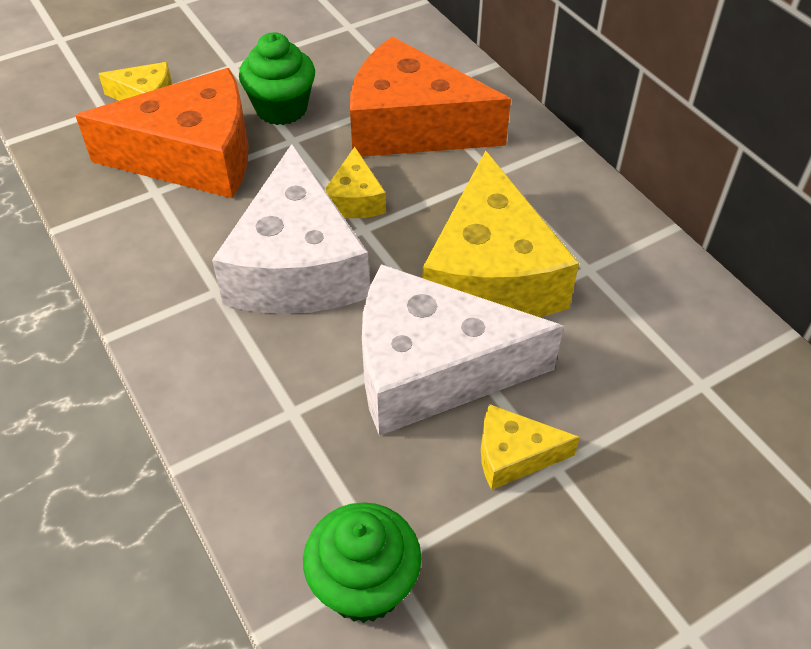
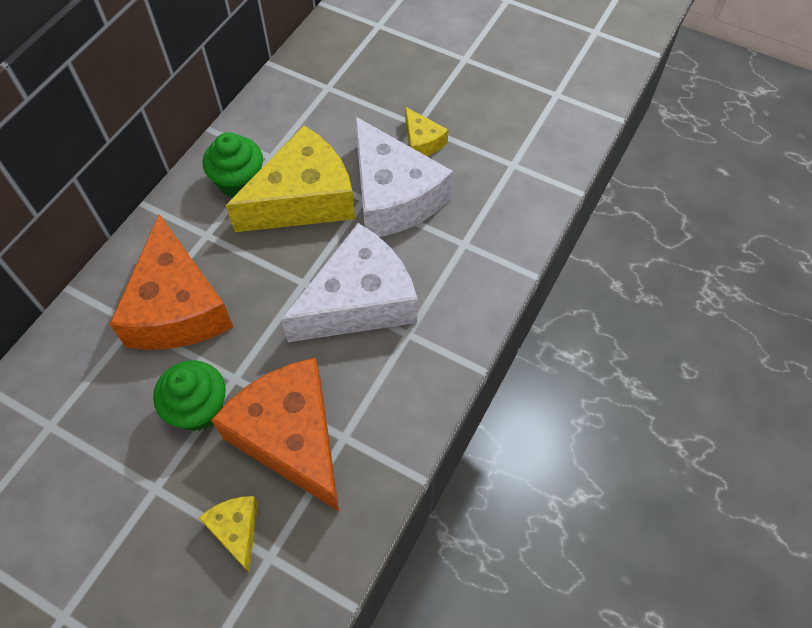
camera: 120 degrees left, 10 degrees up
green cupcake [303,502,422,623] -> green cupcake moved to [203,132,263,198]
yellow cheese [325,147,386,218] -> none

